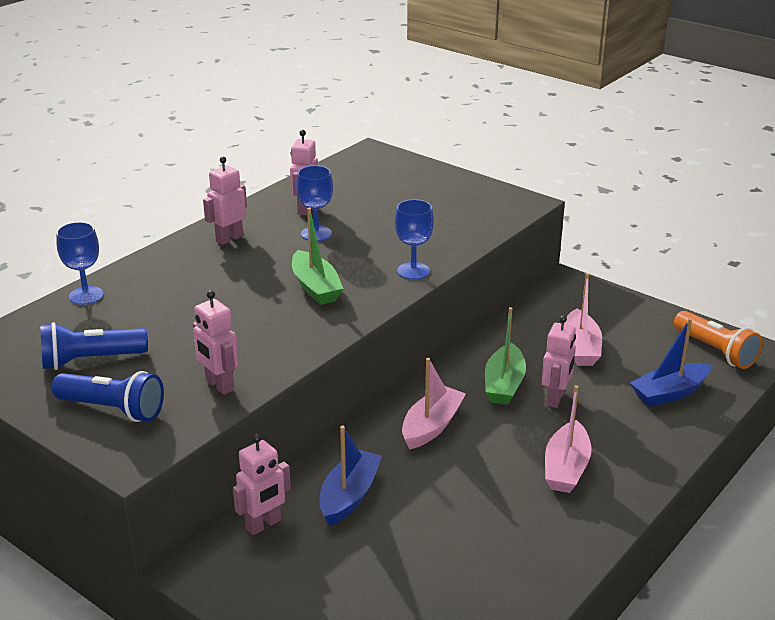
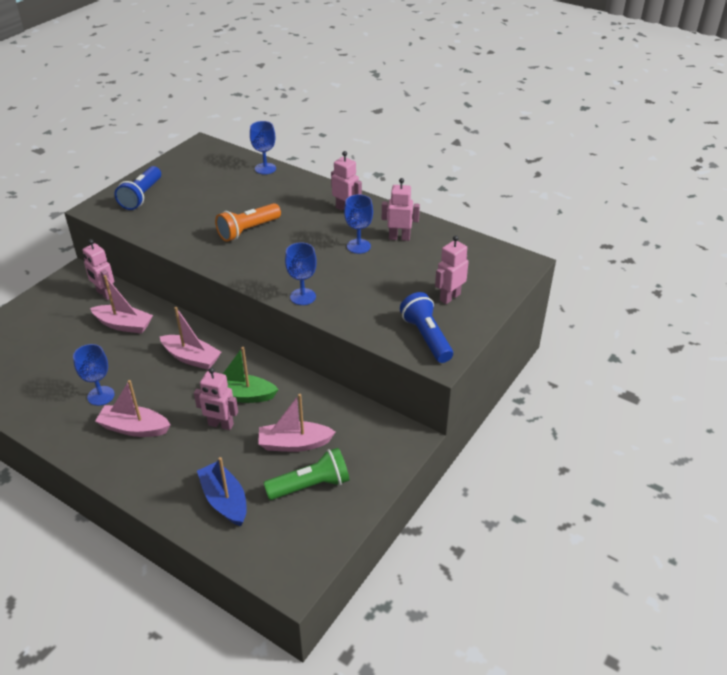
camera: 85 degrees right, 10 degrees up
blue flashlight [40,322,148,370] -> blue flashlight moved to [400,292,453,363]
pink robot [193,290,239,395] -> pink robot moved to [435,235,468,304]
green boat [292,208,343,305] -> none
blue boat [319,426,382,526] -> pink boat [90,275,153,334]
orange flashlight [674,311,763,369] -> orange flashlight moved to [215,203,281,242]
none -> blue goblet [73,344,115,406]
none -> green flashlight [264,448,349,500]

